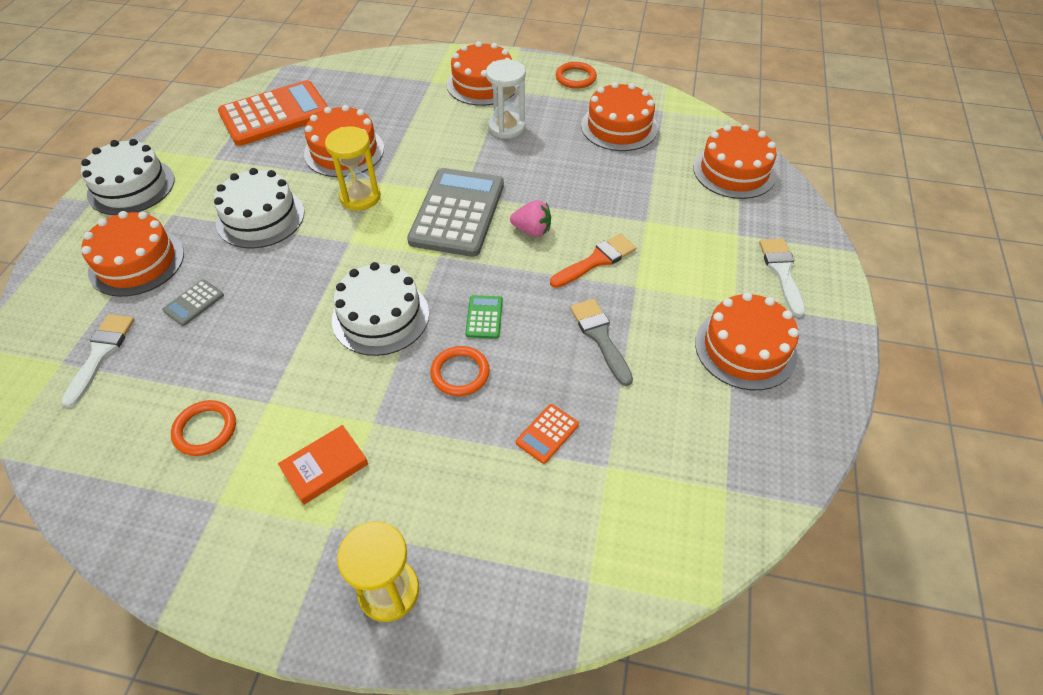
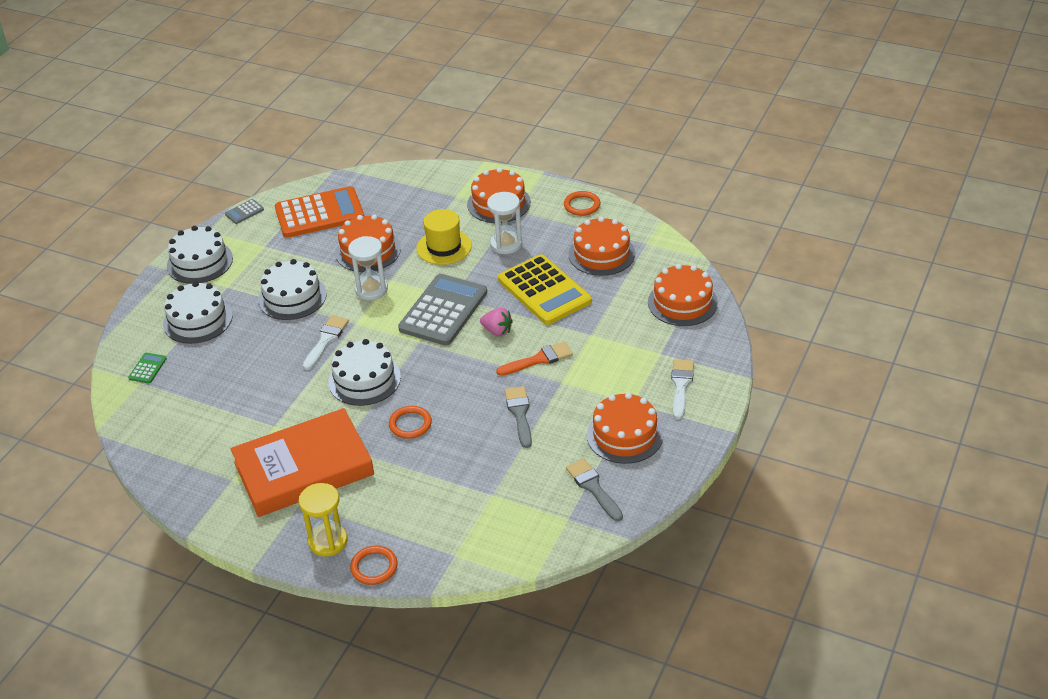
camera: 15 degrees right, 10 degrees down
white brush [61,314,135,407] -> white brush moved to [303,316,349,370]
orange cake [81,211,184,297] -> white cake [163,281,233,344]
grey calculator [162,280,224,326] -> grey calculator moved to [225,199,264,224]
orange ring [171,400,236,456] -> orange ring moved to [350,545,398,585]
orange book [278,425,368,505] -> orange book [231,408,374,517], size x2.45
yellow hourglass [325,127,381,210] -> white hourglass [348,236,388,300]
green calculator [465,295,503,339] -> green calculator moved to [128,353,167,383]
orange calculator [516,404,579,464] -> none
none -> yellow hat [416,209,472,265]
none -> yellow calculator [498,254,592,325]
none -> grey brush [566,459,623,521]

